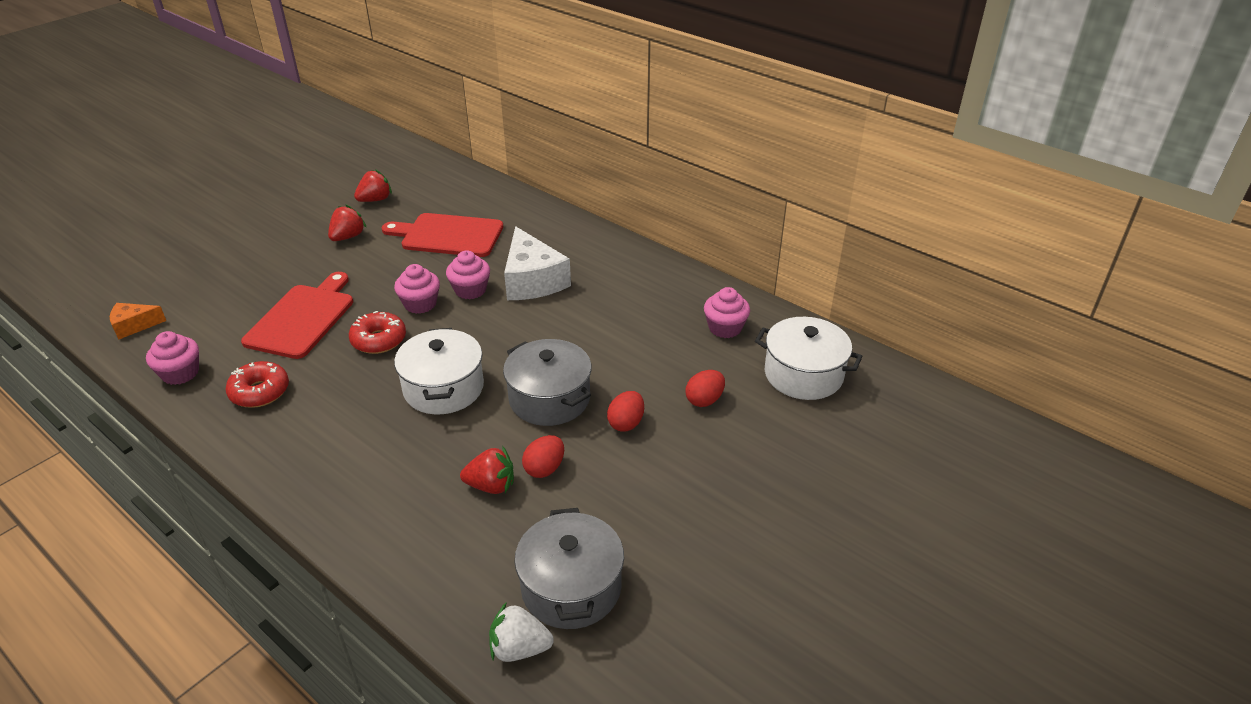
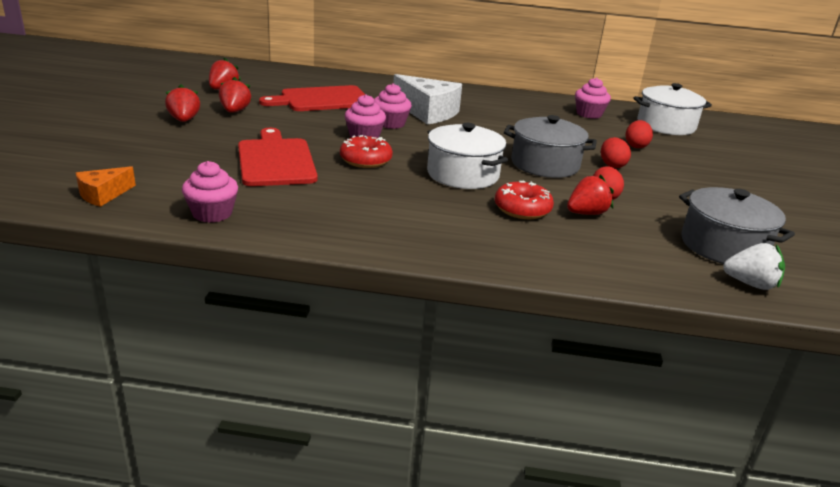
camera: 35 degrees left, 10 degrees down
red donut [226,361,289,408] -> red donut moved to [495,181,554,219]
white strawberry [489,602,554,662] -> white strawberry turned 135 degrees counterclockwise [723,243,785,290]
none -> red strawberry [165,85,200,122]

